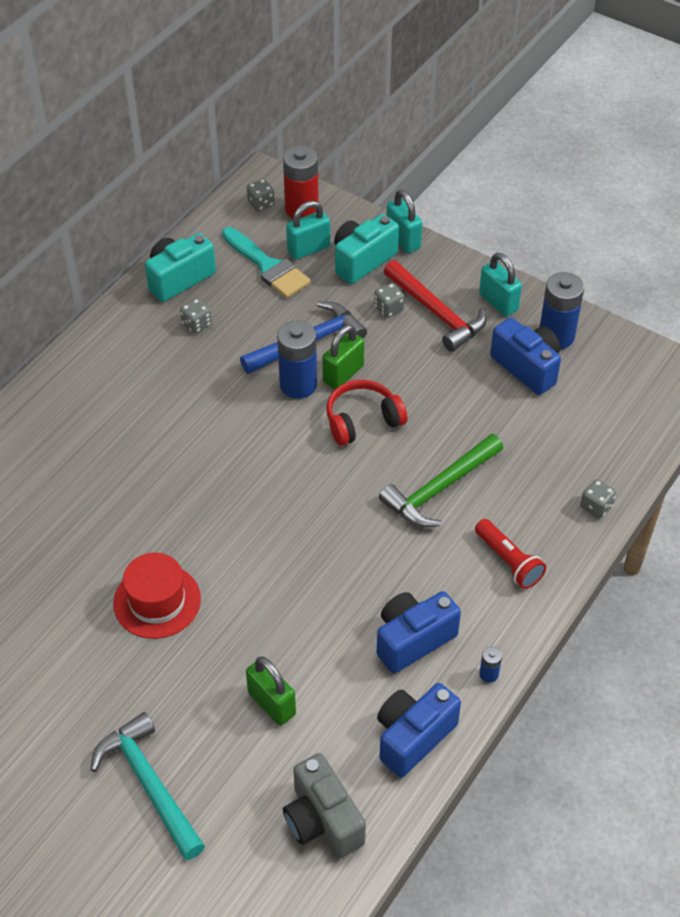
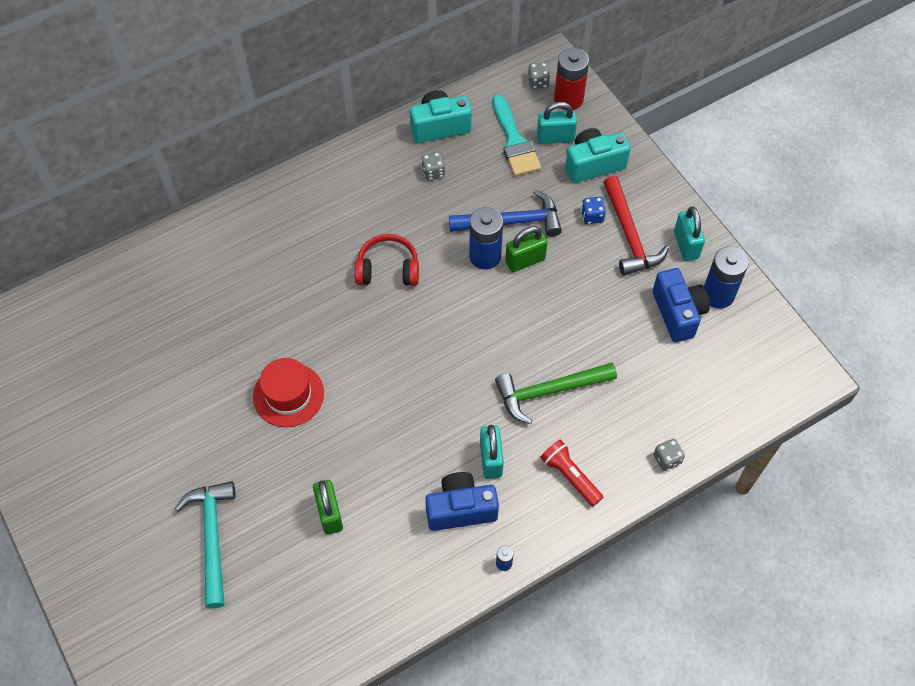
camera: 25 degrees right, 10 degrees up
grey camera [283,753,366,859] -> none
red headphones [327,380,407,446] -> red headphones moved to [355,234,419,286]
grey dice [374,283,404,318] -> blue dice [581,197,606,224]
blue camera [377,683,461,778] -> none
turquoise padlock [386,190,423,253] -> turquoise padlock moved to [480,425,504,479]
red flashlight [475,519,546,589] -> red flashlight turned 150 degrees clockwise [540,439,603,506]

